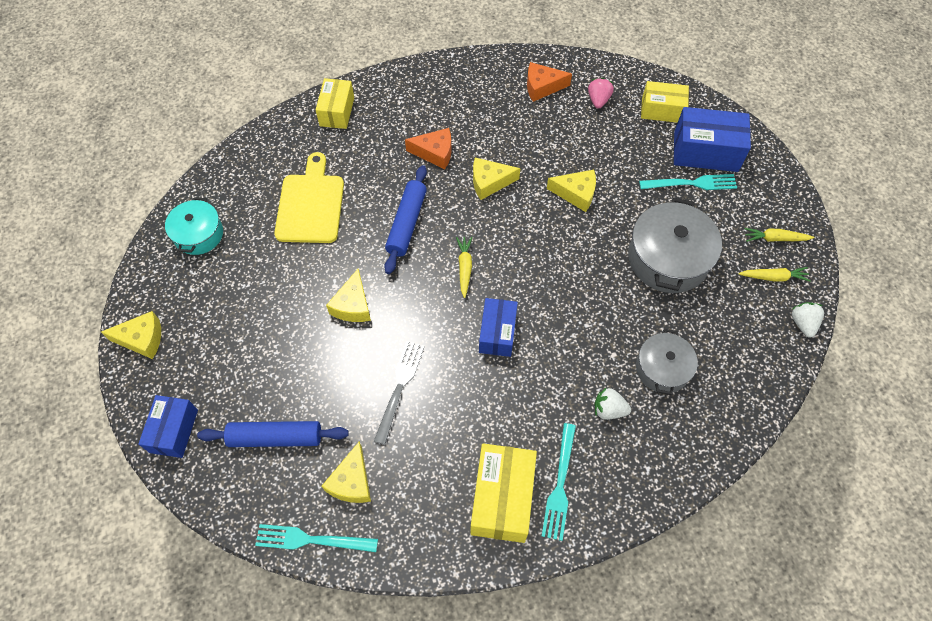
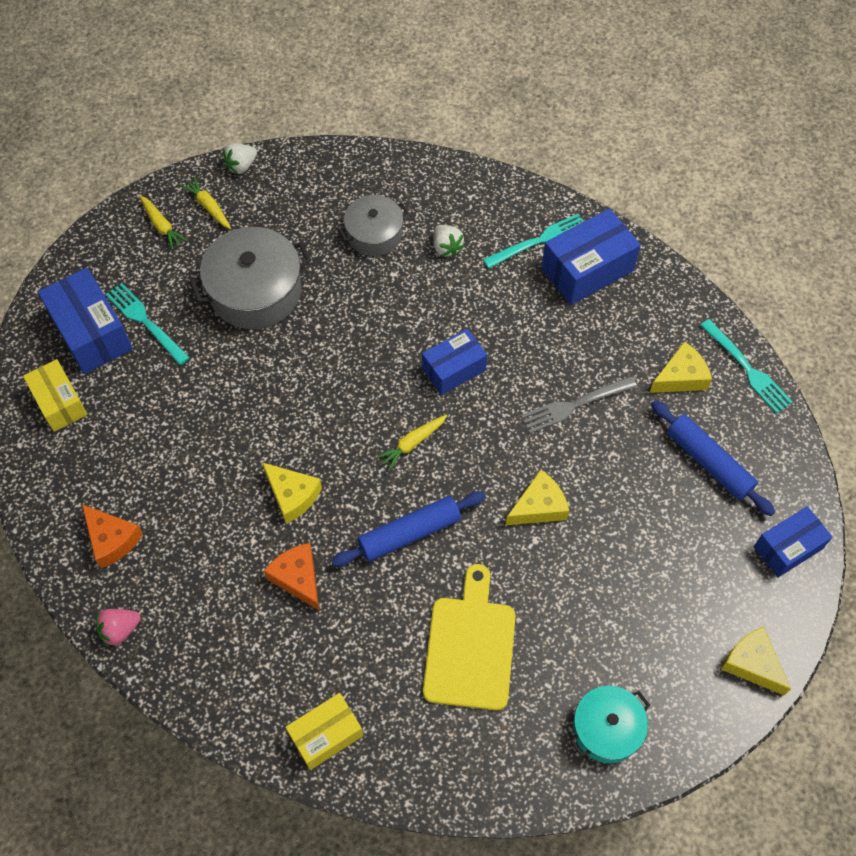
camera: 130 degrees left, 0 degrees up
yellow cutting board [274,152,344,243] -> yellow cutting board turned 135 degrees clockwise [423,564,516,711]
yellow box [470,443,537,543] -> blue box [541,208,641,305]
yellow cheese [547,170,596,212] -> none
pink strawberry [588,78,614,109] -> pink strawberry moved to [96,609,141,647]

